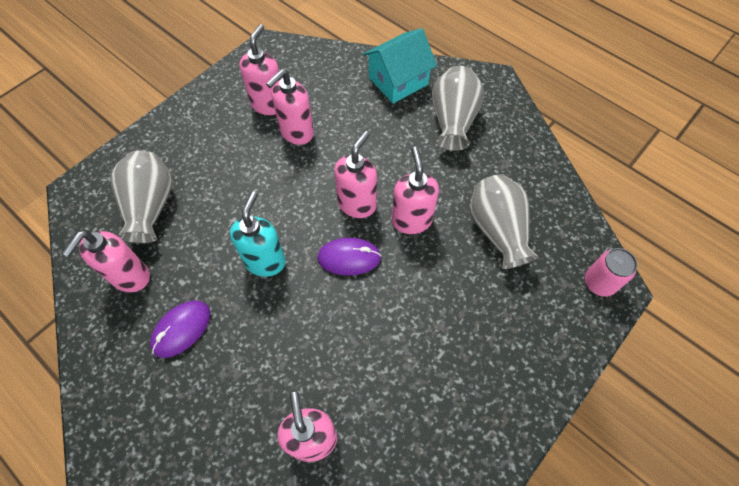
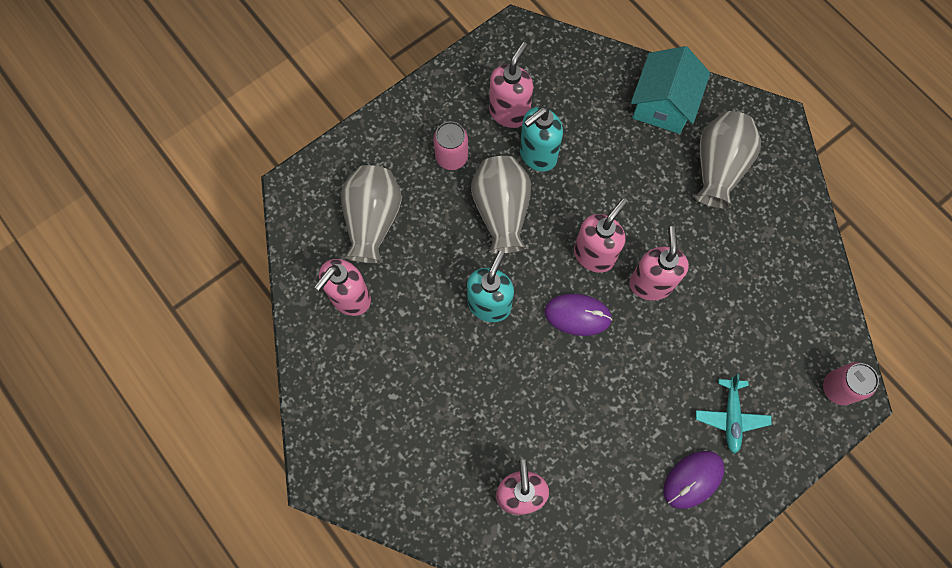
camera: 10 degrees right, 10 degrees up
purple mouse [150,300,210,358] -> purple mouse moved to [663,451,725,509]
pink soap dispenser [266,69,314,145] -> turquoise soap dispenser [520,107,563,172]
turquoise house [363,28,437,104] -> turquoise house turned 45 degrees counterclockwise [631,46,710,134]
grey vase [470,174,538,269] -> grey vase moved to [471,156,531,254]
none -> pink can [433,121,468,170]
none -> turquoise plane [696,374,772,454]

